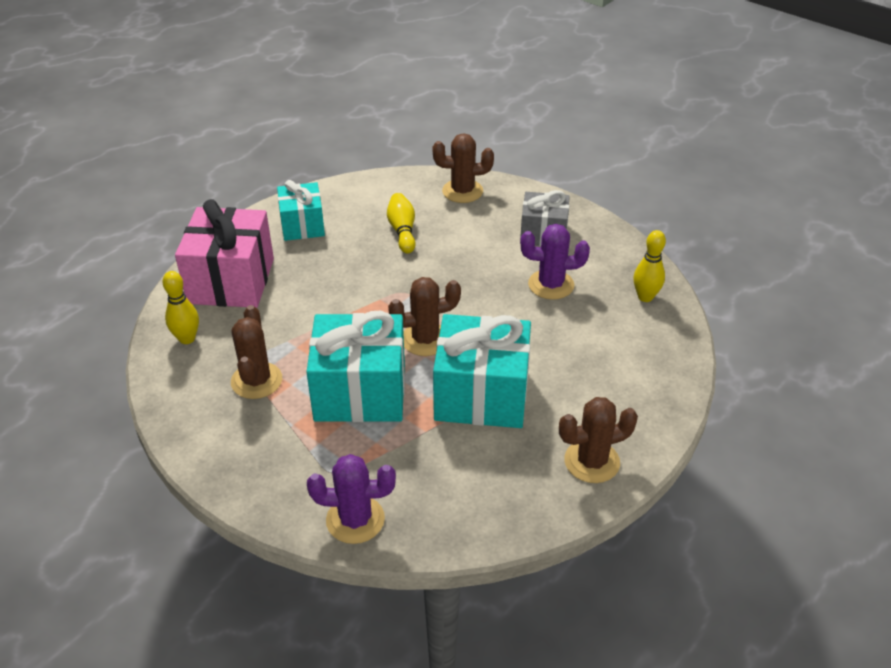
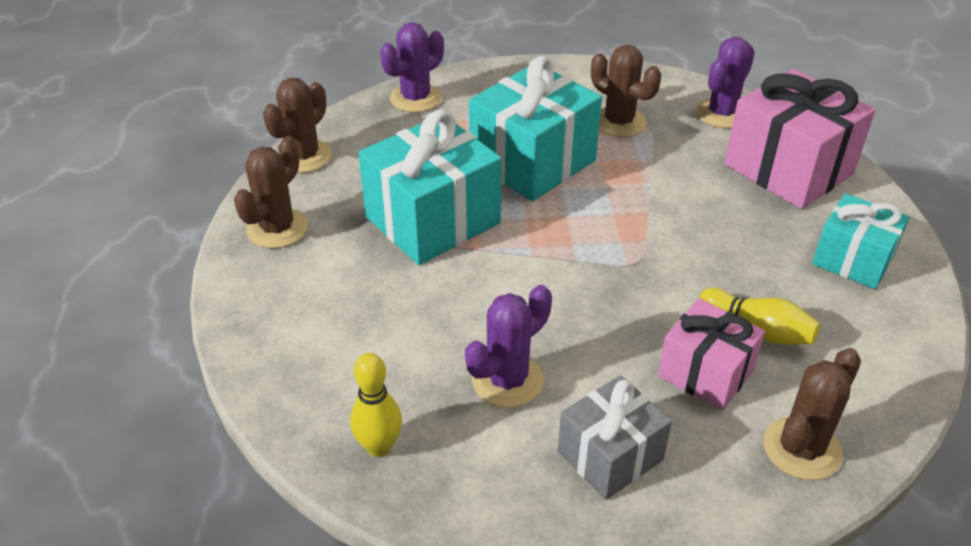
camera: 135 degrees right, 0 degrees up
yellow bowling pin [162,271,199,344] -> purple cactus [696,37,755,128]
brown cactus [388,277,461,356] -> brown cactus moved to [263,78,332,173]
none -> pink gift [658,298,765,411]

